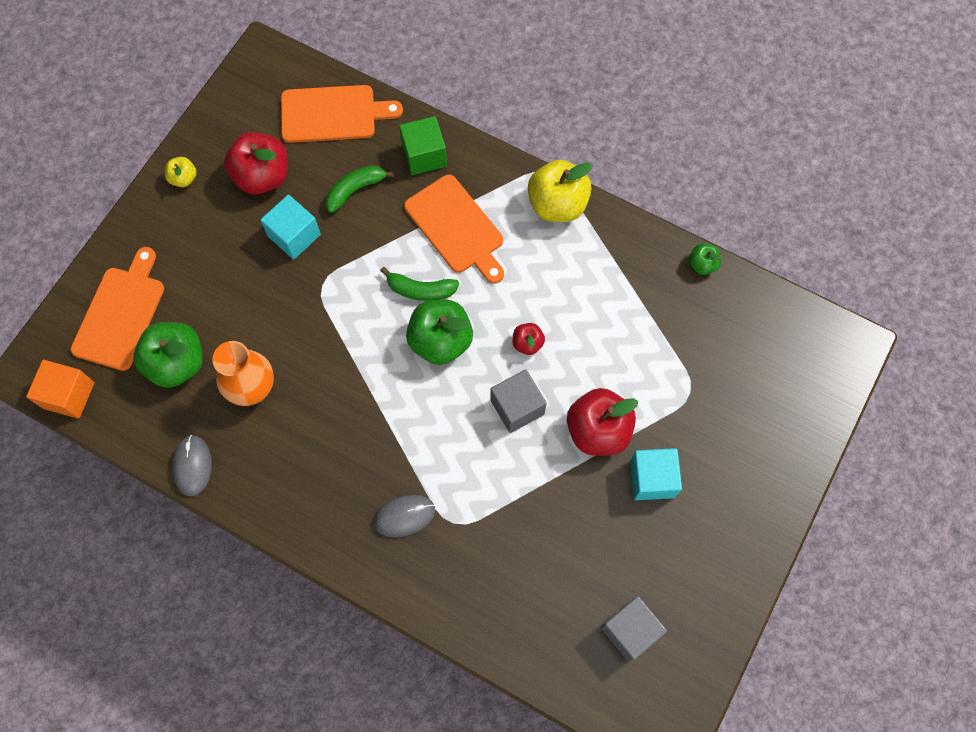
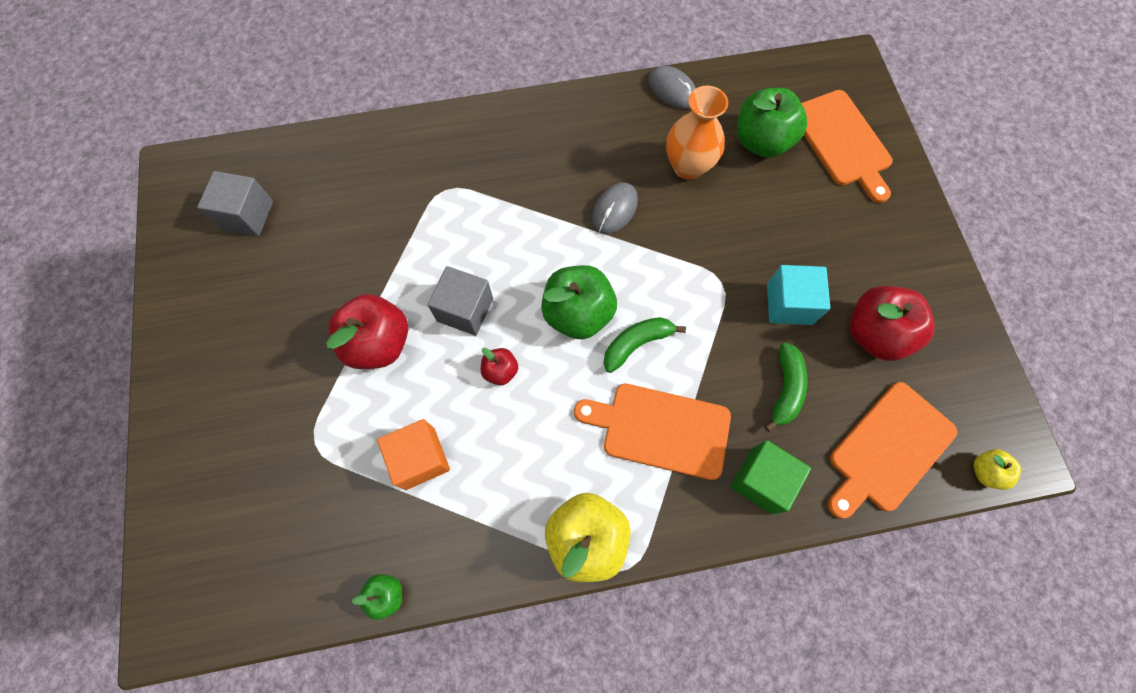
camera: 140 degrees right, 0 degrees up
orange cube [26,360,95,419] -> orange cube moved to [377,419,450,490]
yellow apple [165,157,197,187] -> yellow apple moved to [974,449,1021,490]
grey mouse [374,495,435,537] -> grey mouse moved to [592,182,638,234]
turquoise cube [630,448,682,500] -> none

